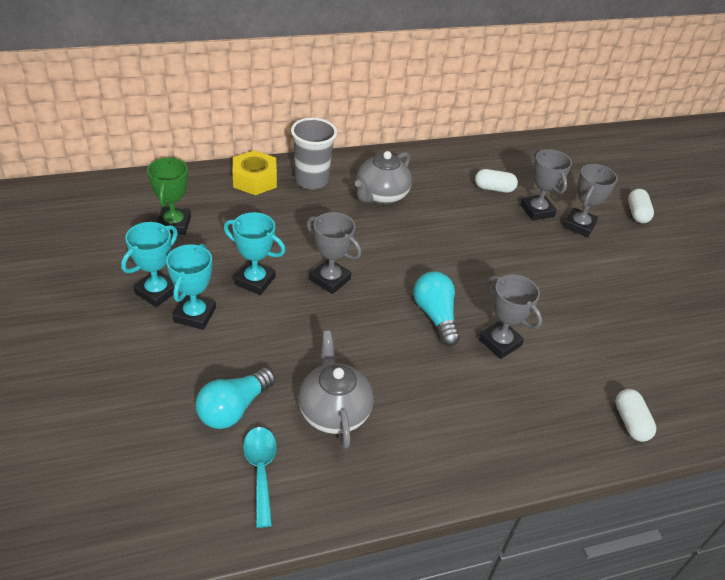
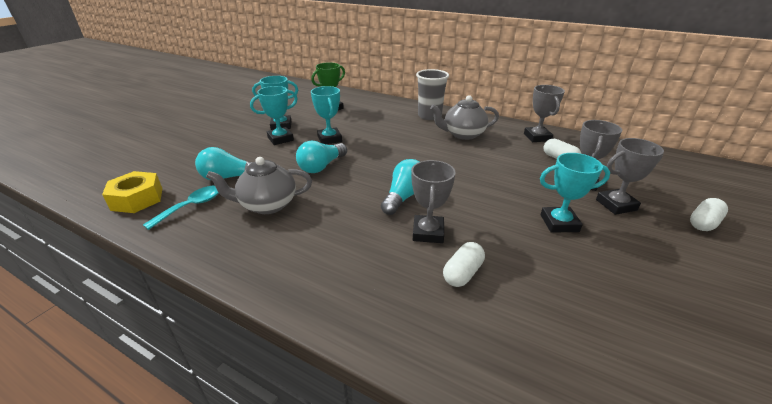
camera: 50 degrees right, 10 degrees down
yellow nut [233,150,277,195] -> yellow nut moved to [102,171,162,213]
grey teapot [298,331,373,449] -> grey teapot turned 135 degrees counterclockwise [206,157,312,214]
grey trophy [307,212,361,294] -> grey trophy moved to [524,85,565,142]
white capsule [615,389,656,442] -> white capsule moved to [443,242,485,287]
none -> turquoise light bulb [296,141,347,173]
none -> turquoise trophy [540,153,610,233]

